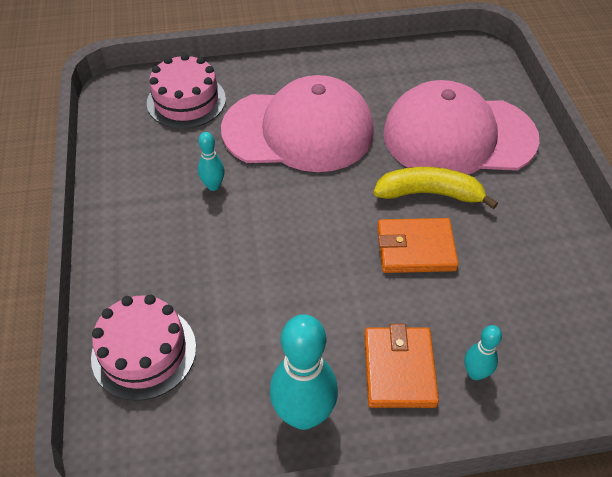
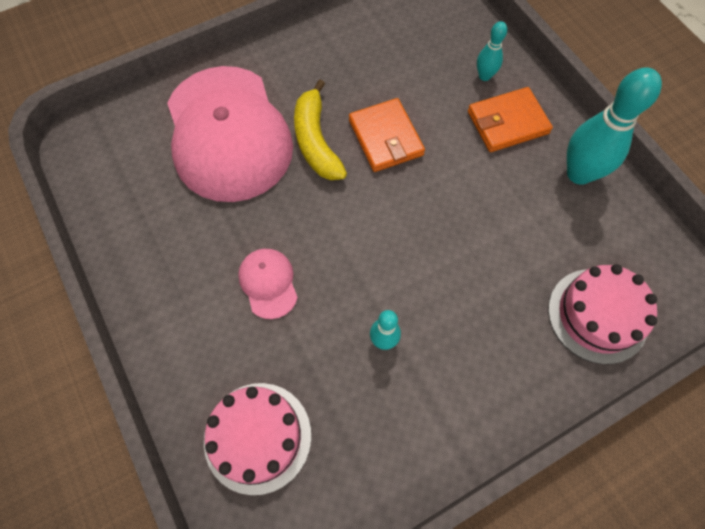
camera: 110 degrees left, 15 degrees up
pink cap [221,75,374,172] -> pink cap [238,249,298,319], size x0.42

